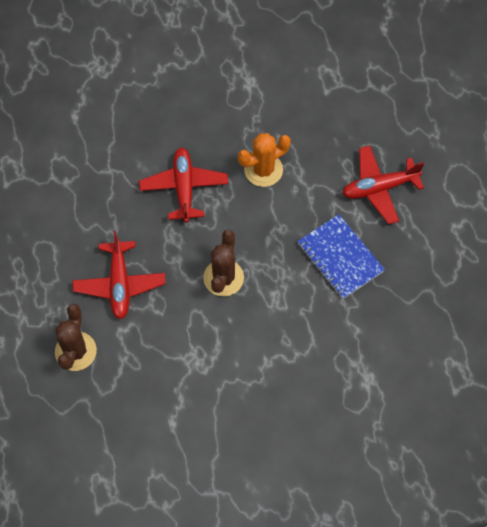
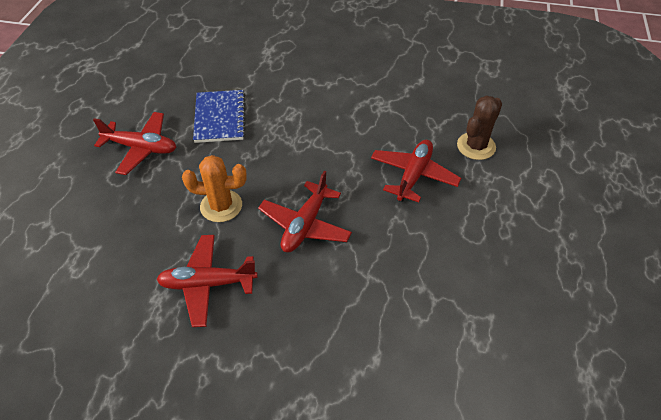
camera: 150 degrees left, 15 degrees down
brown cactus [203,230,244,296] -> none
none -> red plane [156,235,258,327]

